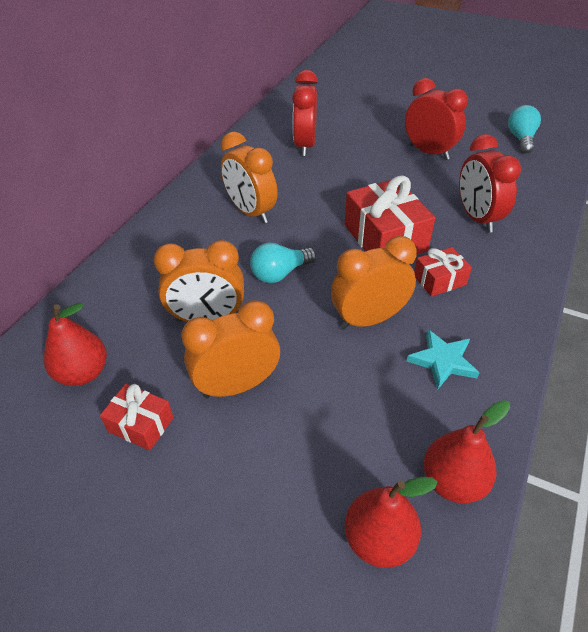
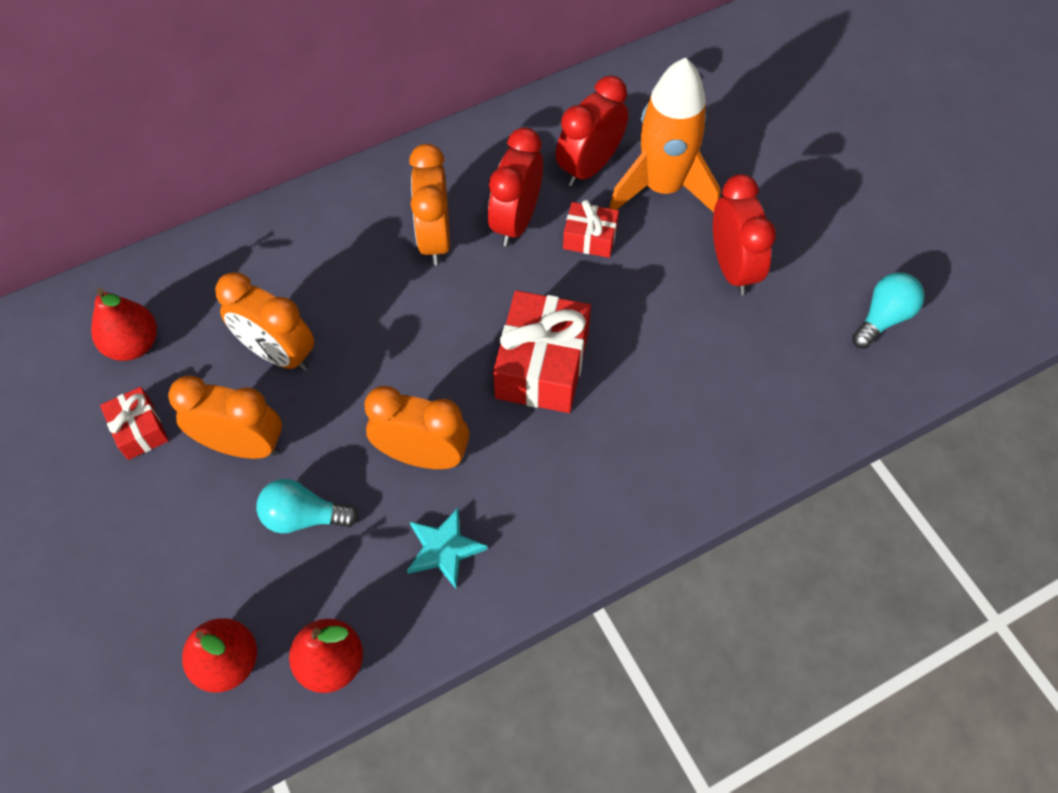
camera: 35 degrees right, 15 degrees up
turquoise light bulb [250,243,317,283] -> turquoise light bulb moved to [256,479,359,534]
red gift [414,247,472,297] -> red gift moved to [563,200,619,258]
red clock [459,134,521,233] -> red clock moved to [488,127,543,246]
none -> orange rocket [609,58,721,213]

